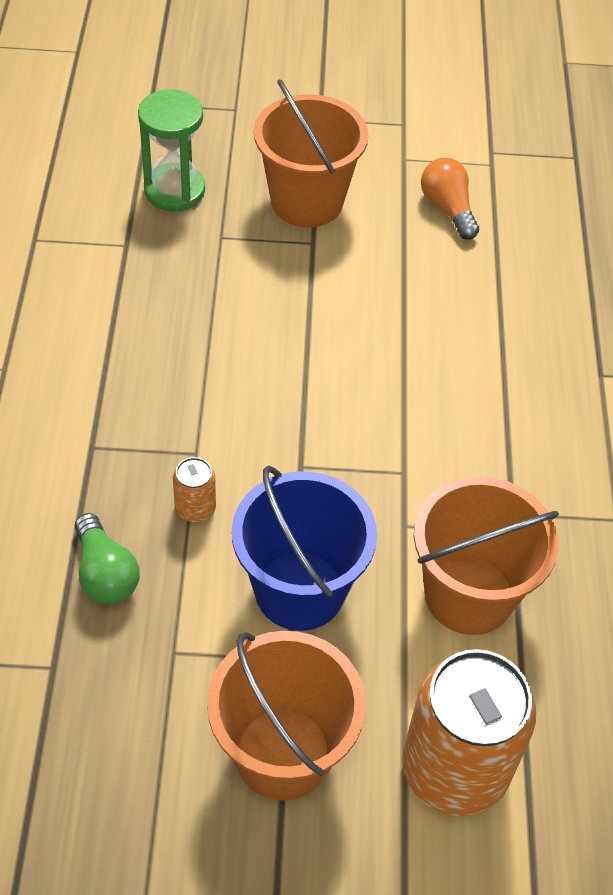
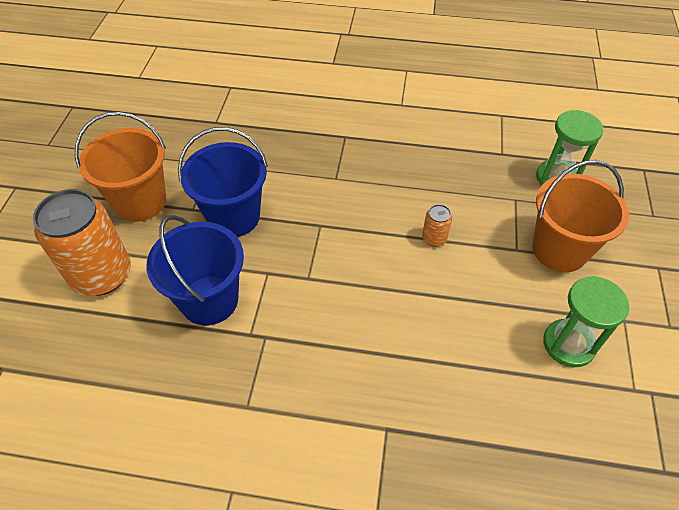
camera: 100 degrees right, 0 degrees up
green light bulb [75,513,140,604] -> none
orange can [173,457,216,522] -> orange can moved to [422,204,452,246]
orange bucket [414,476,559,635] -> blue bucket [147,215,244,326]
orange light bulb [421,158,479,240] -> green hourglass [543,276,629,367]

